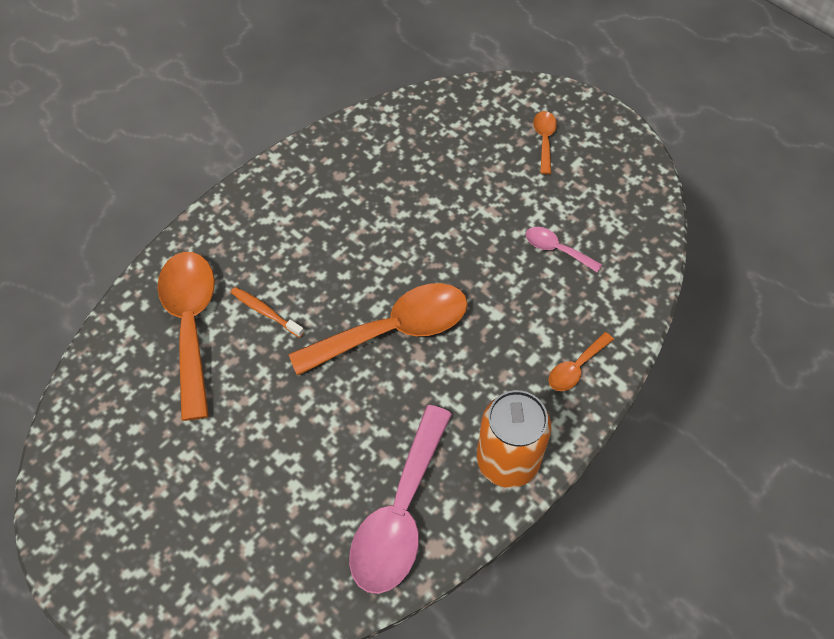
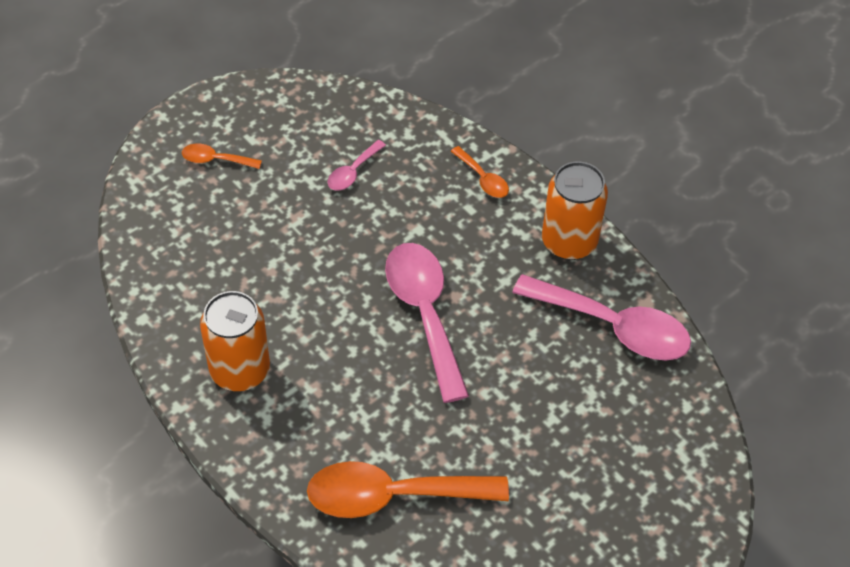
camera: 85 degrees left, 5 degrees down
orange toothbrush [231,287,304,338] -> none
orange spoon [289,283,468,376] -> pink spoon [385,243,469,403]
none -> orange can [200,291,270,391]

